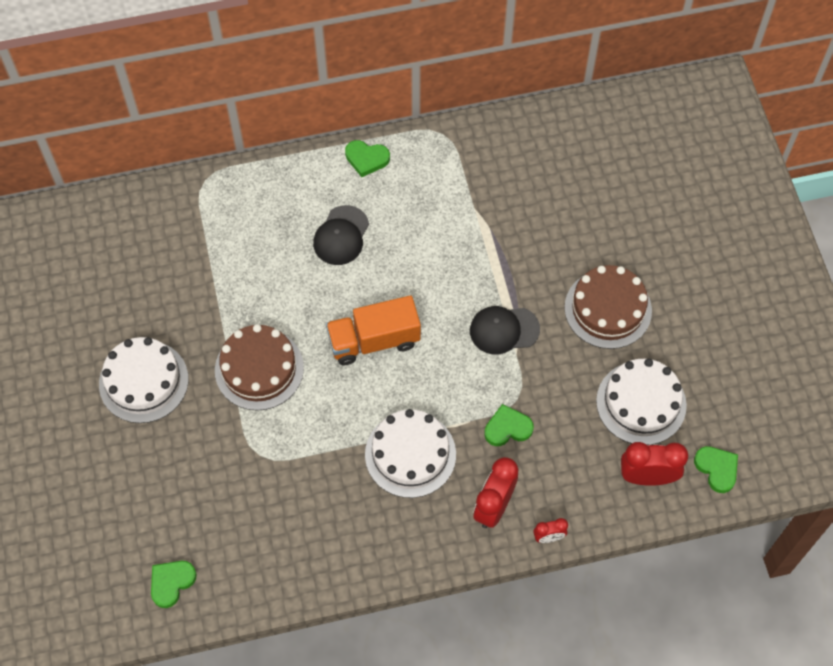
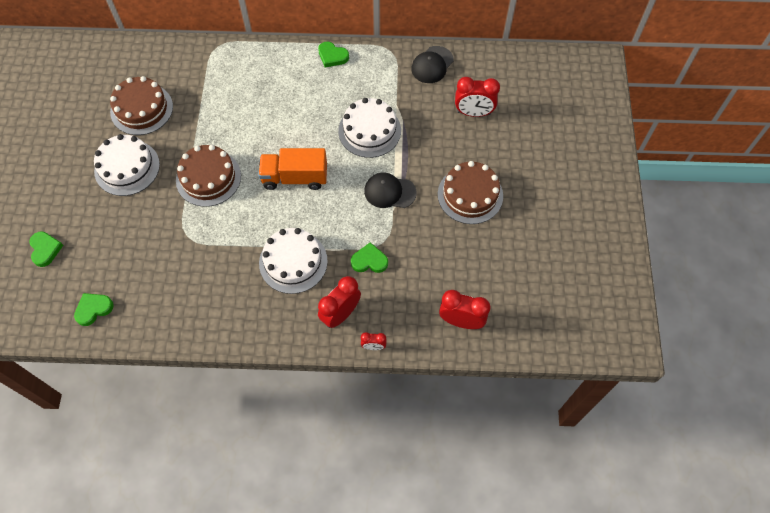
camera: 15 degrees right, 0 degrees up
black cap [313,205,369,265] -> black cap moved to [411,46,454,83]
white cake [596,358,687,445] -> white cake moved to [338,98,401,158]
green heart [694,446,738,493] -> green heart moved to [29,232,63,267]
none -> brown cake [110,76,173,135]
none -> red clock [455,77,500,117]

